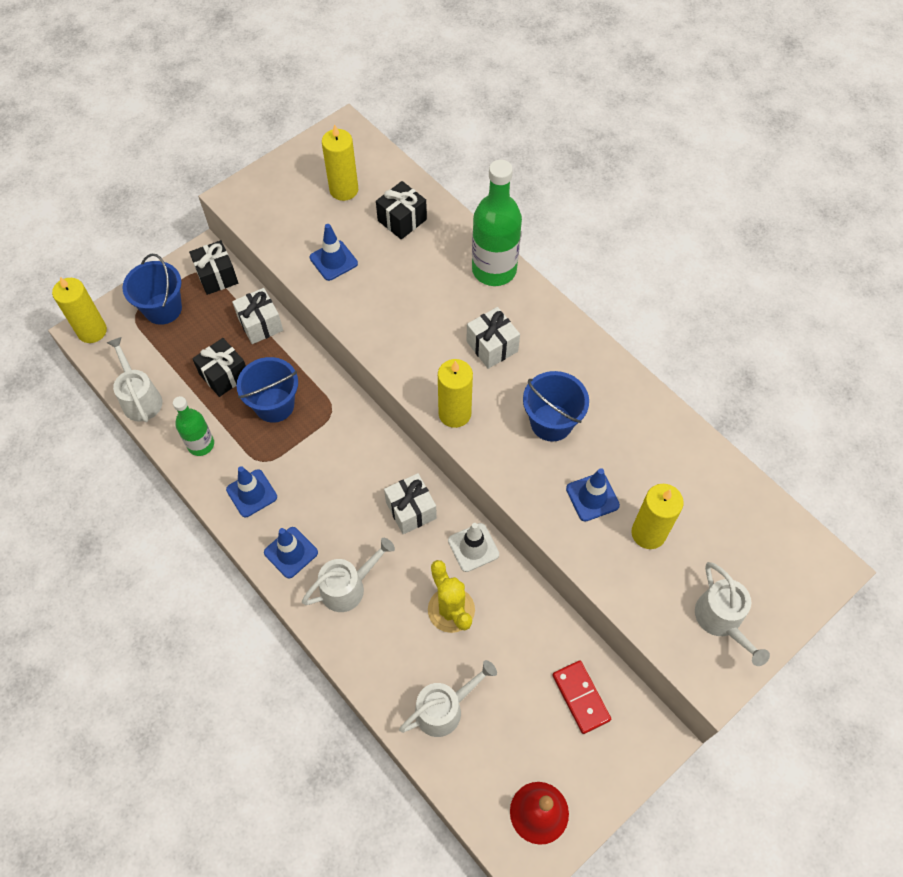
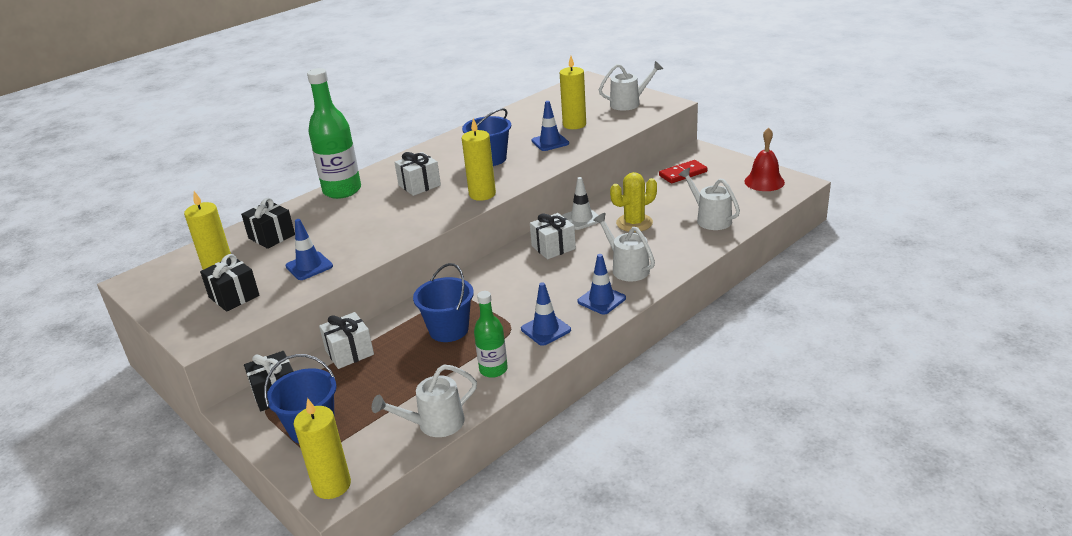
camera: 90 degrees left, 30 degrees down
black gift [192,338,246,397] -> black gift moved to [200,254,259,312]

